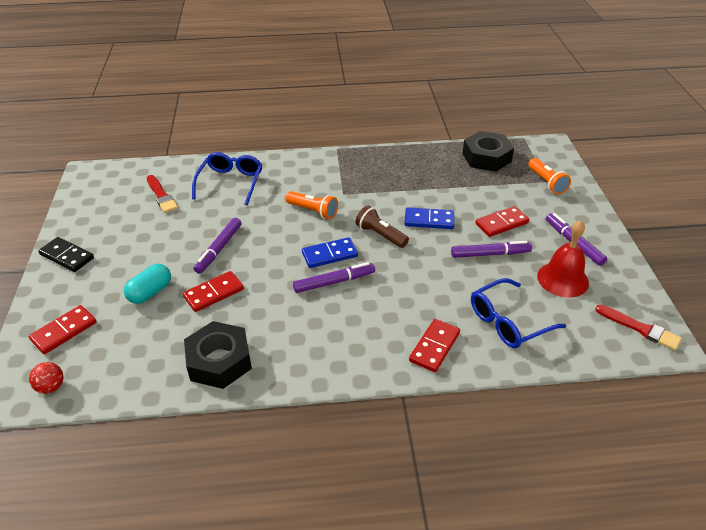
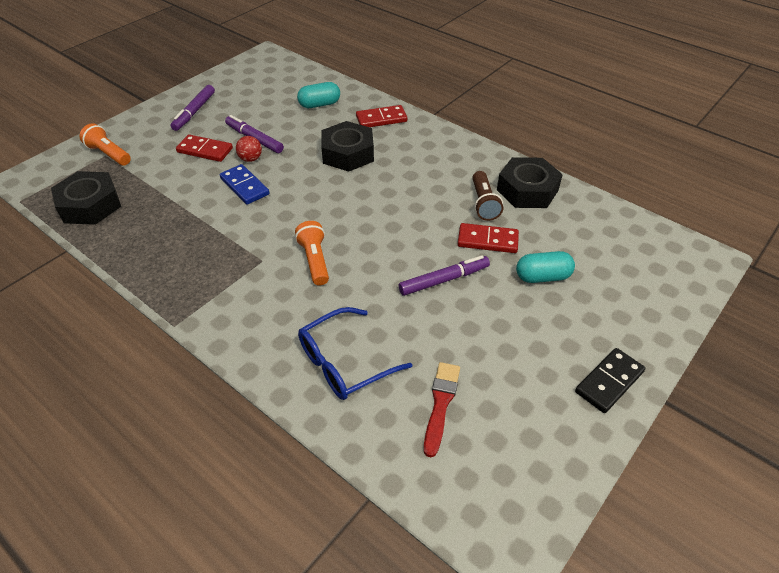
camera: 135 degrees left, 5 degrees up
red domino [29,305,96,354] -> none
red ball [29,362,64,394] -> red ball moved to [236,136,262,162]
black domino [38,237,94,272] -> black domino turned 60 degrees clockwise [575,348,645,413]
purple marker [293,262,375,293] -> none
blue domino [302,237,358,268] -> none
brown flashlight [355,205,409,248] -> brown flashlight moved to [472,171,503,221]
blue glasses [471,278,566,348] -> turquoise capsule [297,82,340,108]
orange flashlight [528,158,571,195] -> orange flashlight turned 75 degrees counterclockwise [80,123,131,165]
red bell [537,220,589,298] -> none
red brush [595,305,682,350] -> none
none -> black nut [321,121,374,172]

